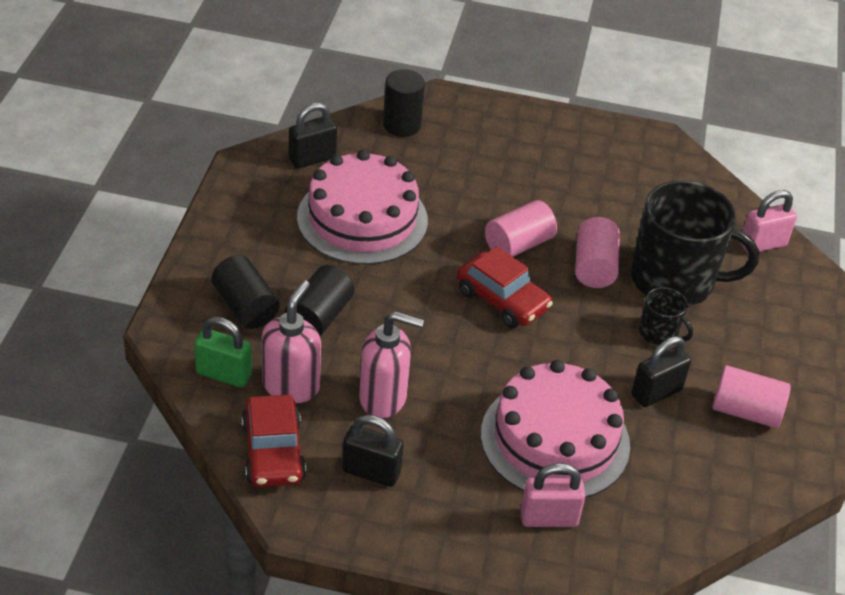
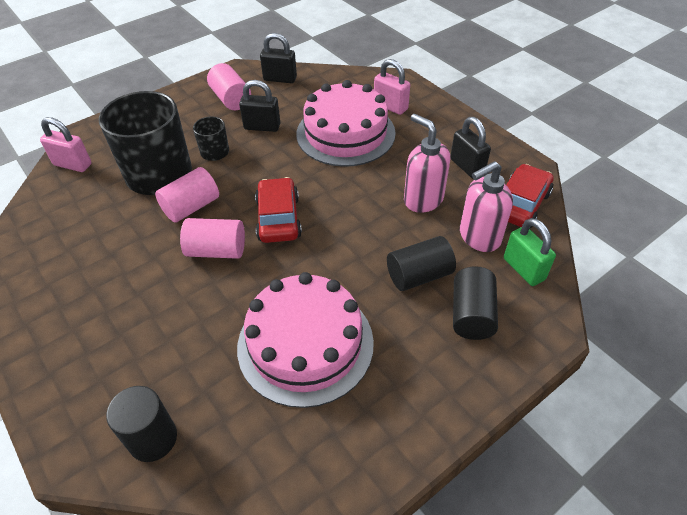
camera: 135 degrees left, 5 degrees up
black padlock [289,103,337,168] -> black padlock moved to [260,33,297,83]

